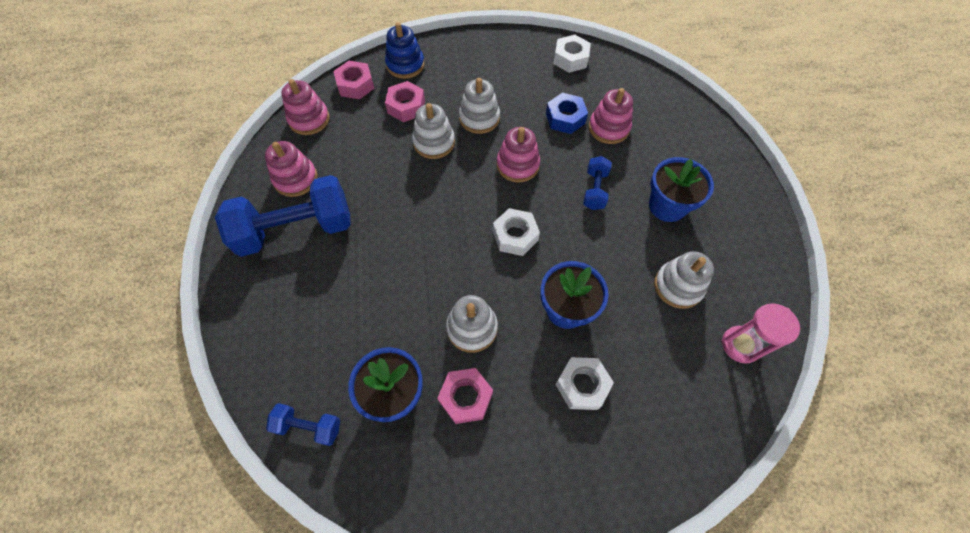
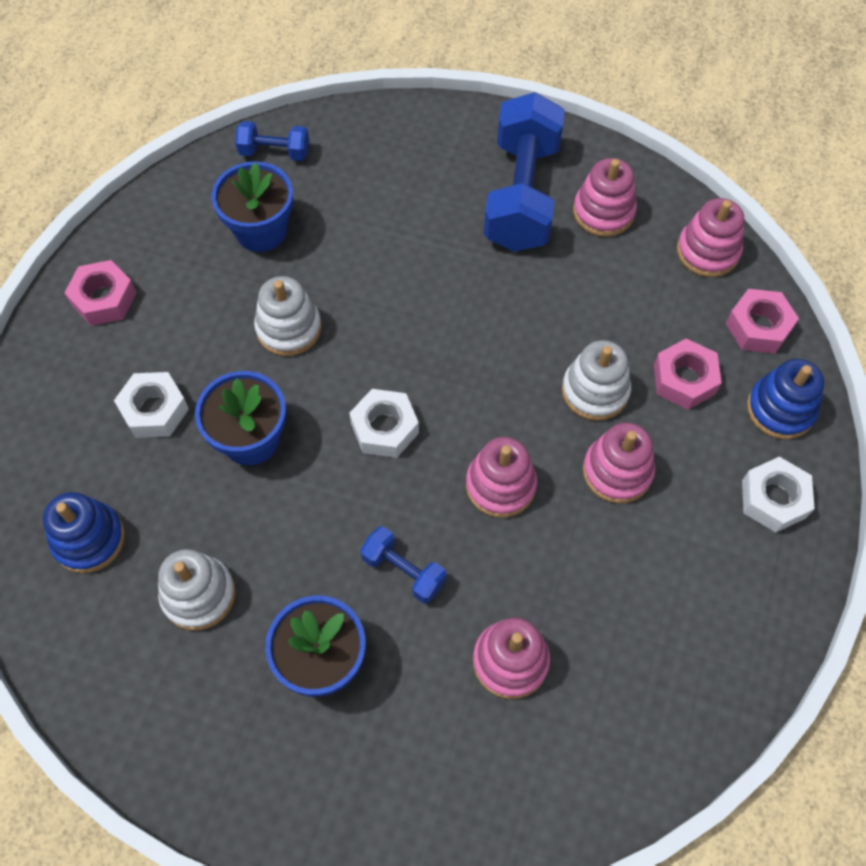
camera: 115 degrees right, 0 degrees up
blue dumbbell [266,403,340,446] -> blue dumbbell turned 60 degrees clockwise [235,121,309,161]
pink nut [437,368,493,424] -> pink nut moved to [65,260,137,326]
white stacking toy [459,78,500,134] -> pink stacking toy [583,423,655,503]
blue nut [546,93,588,134] -> none
white nut [554,35,591,73] -> white nut moved to [742,457,815,533]
pink hourglass [722,303,800,364] -> none
none -> blue stacking toy [43,492,125,573]

